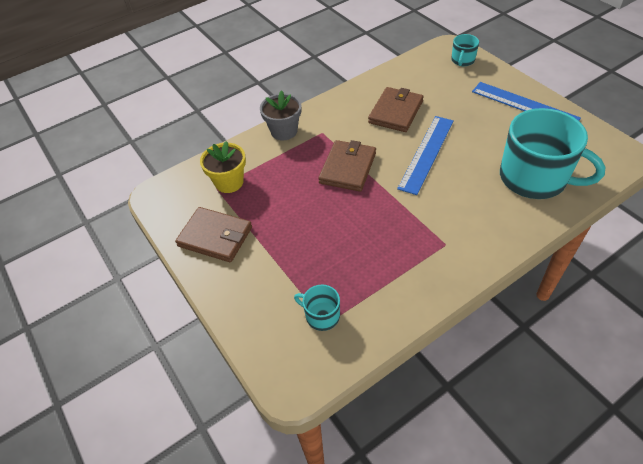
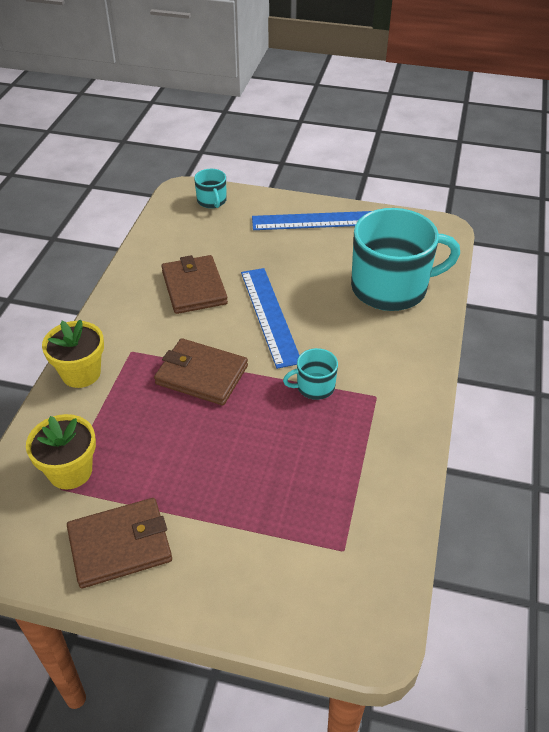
camera: 45 degrees left, 5 degrees down
grey flower pot [260,90,302,140] -> yellow flower pot [42,319,104,388]
turquoise mug [294,284,340,331] -> turquoise mug moved to [283,348,338,400]
brown wallet [318,140,376,192] -> brown wallet turned 45 degrees counterclockwise [154,338,248,405]

